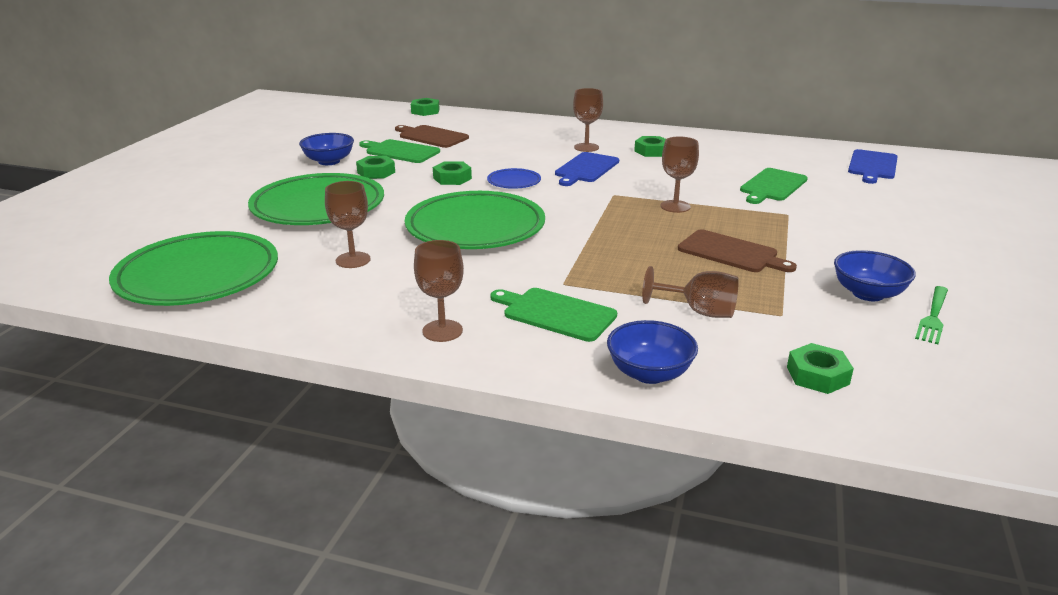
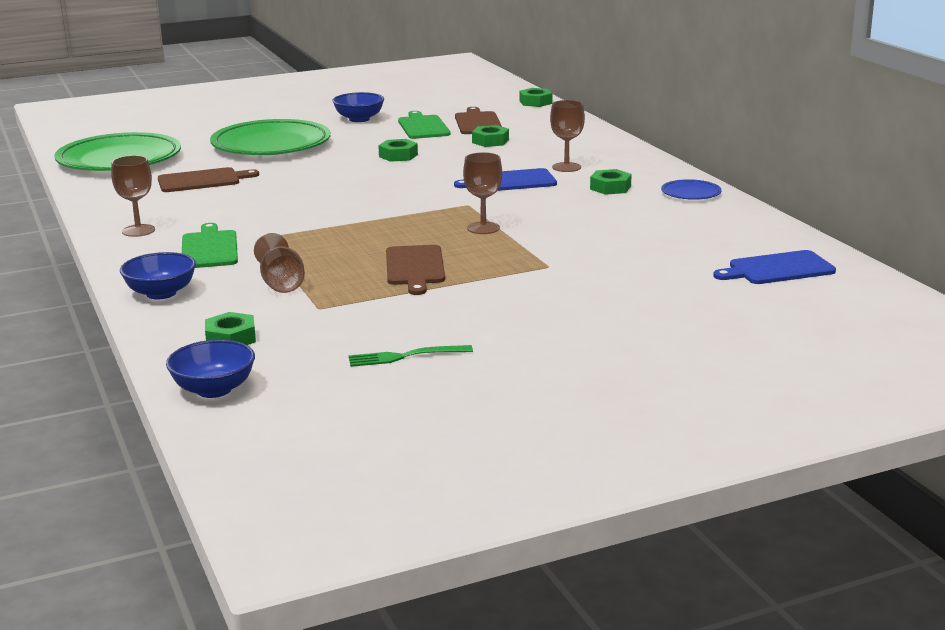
camera: 50 degrees right, 5 degrees down
brown goblet [325,181,370,268] -> brown cutting board [158,167,259,192]
green nut [356,156,395,179] -> green nut moved to [472,125,509,147]
green plate [405,191,545,249] -> none
blue plate [487,168,541,189] -> blue plate moved to [661,179,722,200]
green cutting board [740,168,808,204] -> none
blue bowl [834,250,916,301] -> blue bowl moved to [166,340,255,398]

